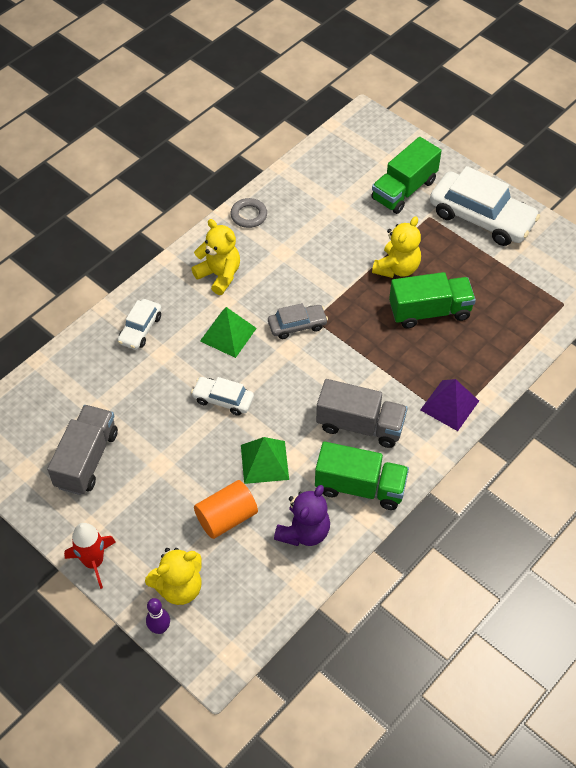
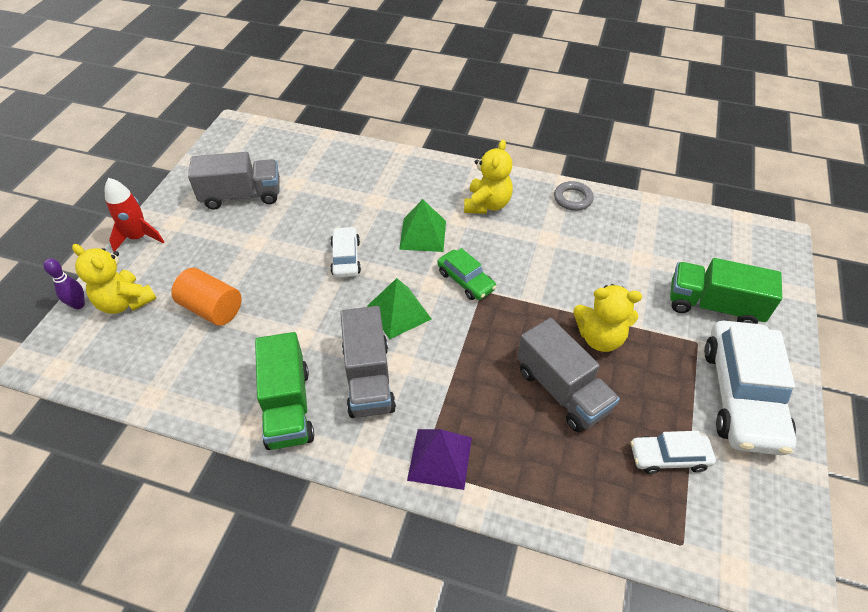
camera: 65 degrees right, 5 degrees down
white car [118,299,161,350] -> white car moved to [631,431,716,474]
green pyramid [241,437,289,484] -> green pyramid moved to [367,278,432,339]
grey car [268,303,328,339] -> green car [437,248,497,300]
purple teddy bear [274,485,330,546] -> none
green truck [389,272,476,328] -> grey truck [517,318,620,432]

